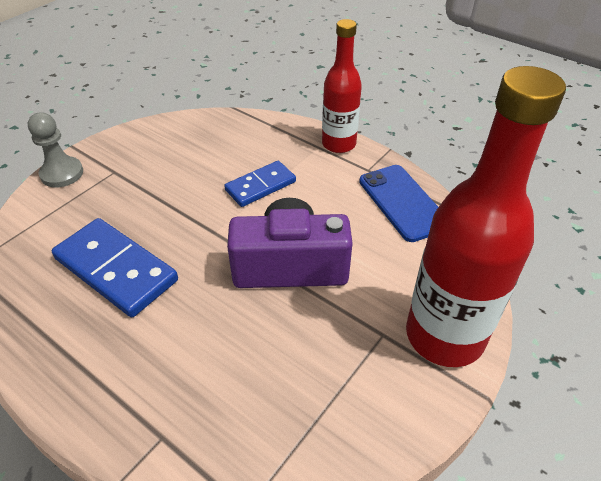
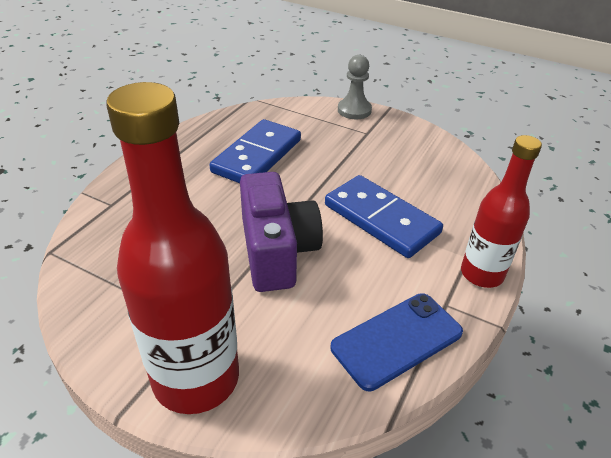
camera: 80 degrees right, 5 degrees down
blue domino [224,161,296,207] -> blue domino [325,175,443,258], size x1.61

